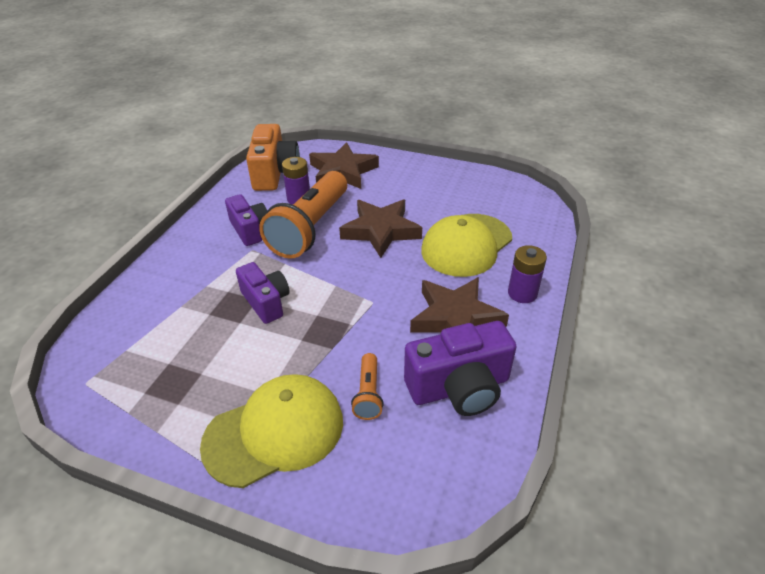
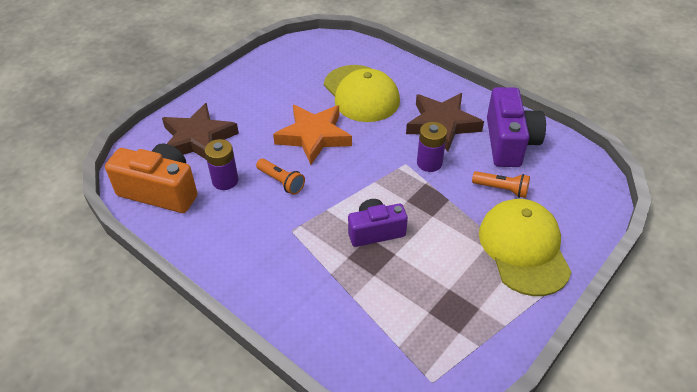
camera: 70 degrees left, 5 degrees up
purple camera [225,194,267,246] -> none
orange flashlight [259,171,347,259] -> orange flashlight [256,158,305,195], size x0.44
brown star [339,200,422,258] -> orange star [273,105,352,165]
purple battery [508,245,547,303] -> purple battery moved to [417,122,447,172]

